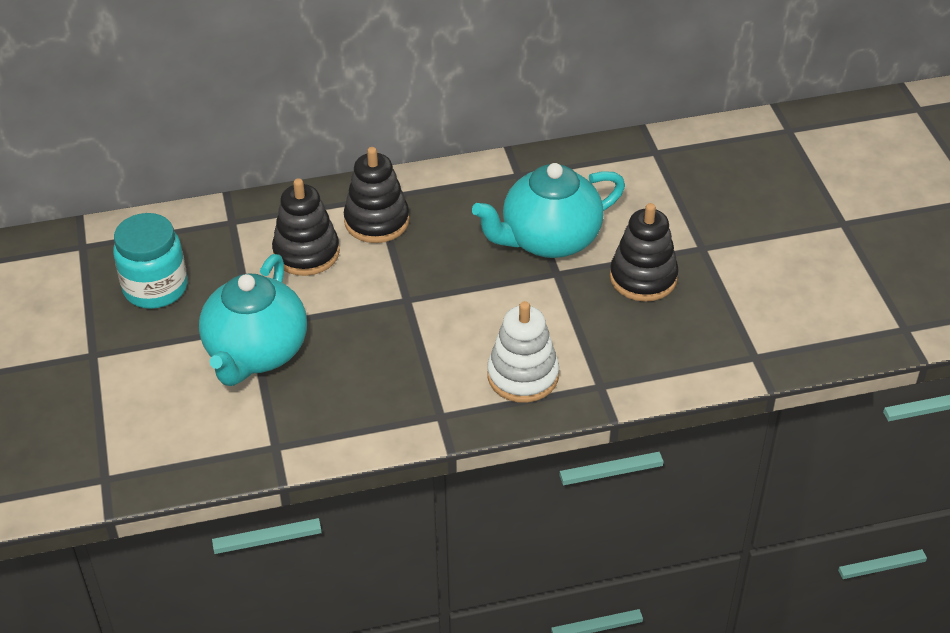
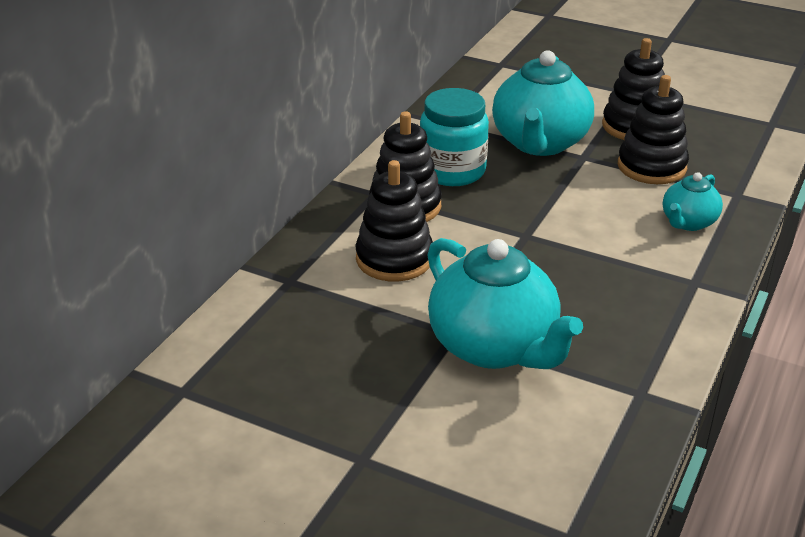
camera: 50 degrees left, 10 degrees down
turquoise jar [113,213,187,309] -> turquoise jar moved to [420,88,489,186]
white stacking toy [487,301,559,403] -> turquoise teapot [663,172,723,231]
none -> black stacking toy [618,75,689,184]

